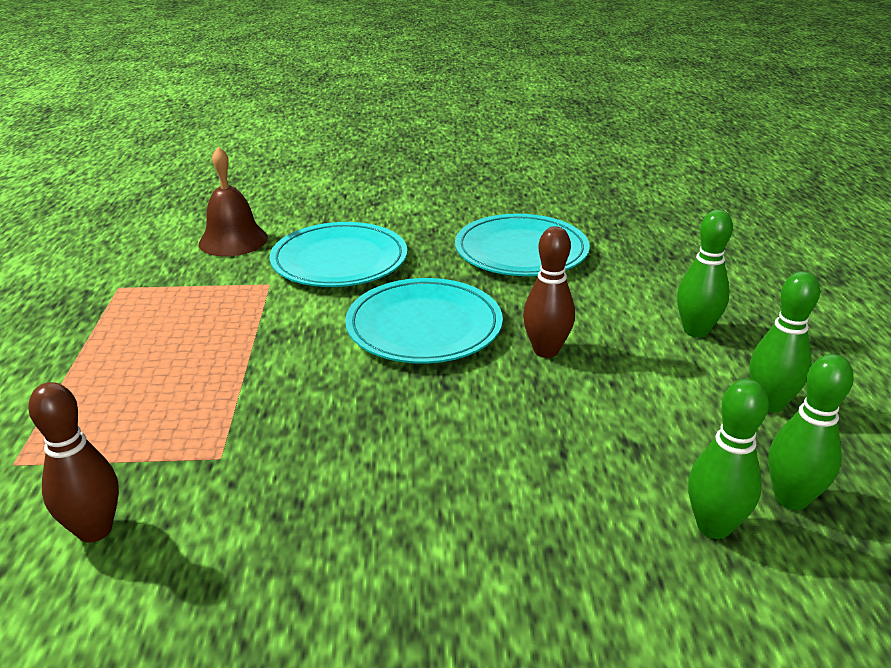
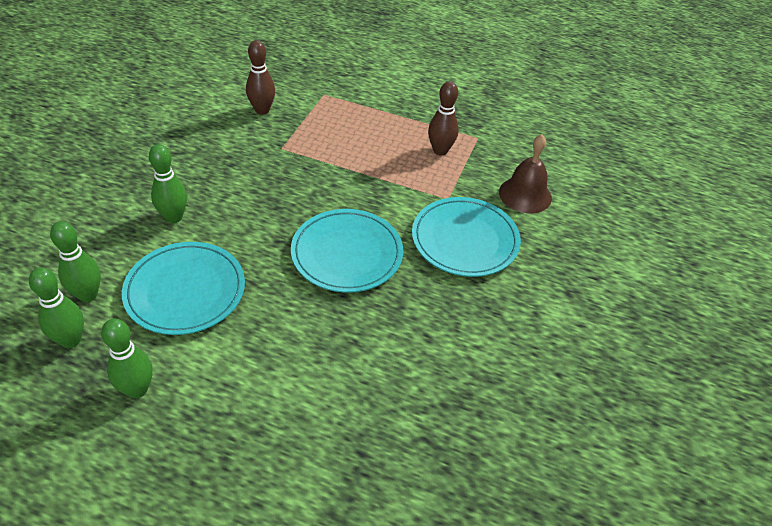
camera: 110 degrees right, 15 degrees up
turquoise plate [455,214,590,276] -> turquoise plate moved to [122,242,245,335]
brown bowling pin [523,226,575,358] -> brown bowling pin moved to [428,81,459,155]
green bowling pin [677,210,733,337] -> green bowling pin moved to [149,144,187,223]

